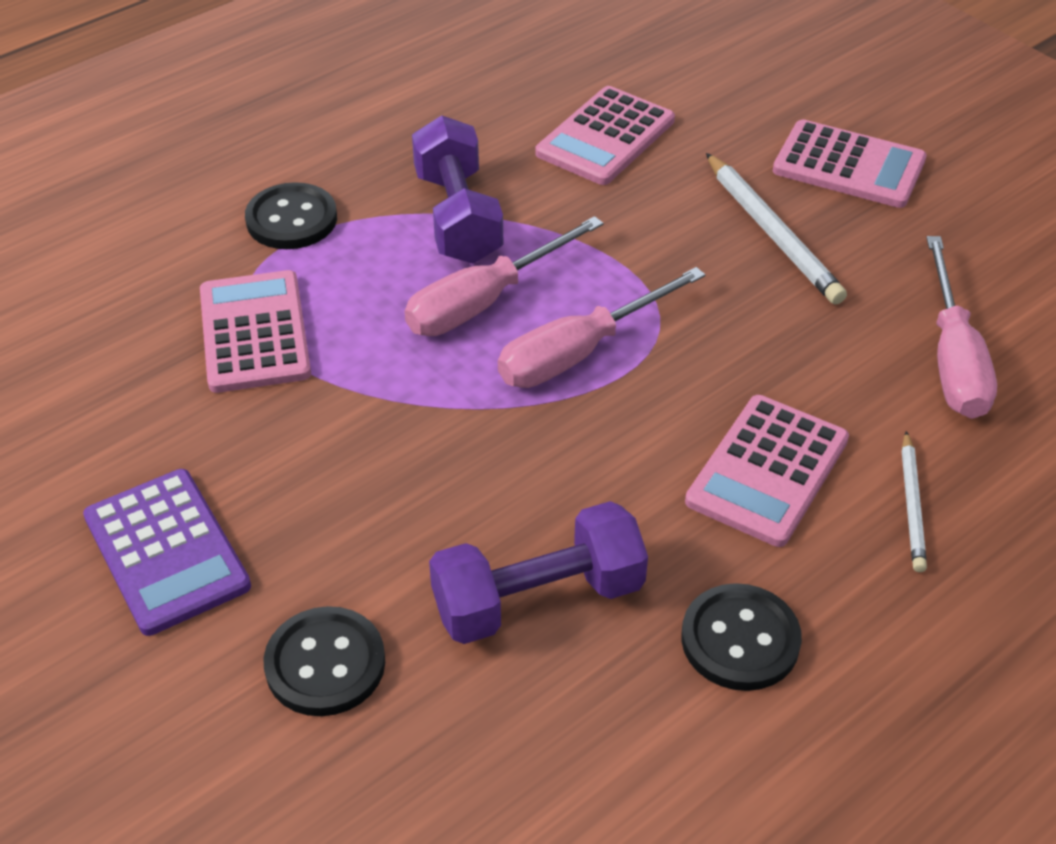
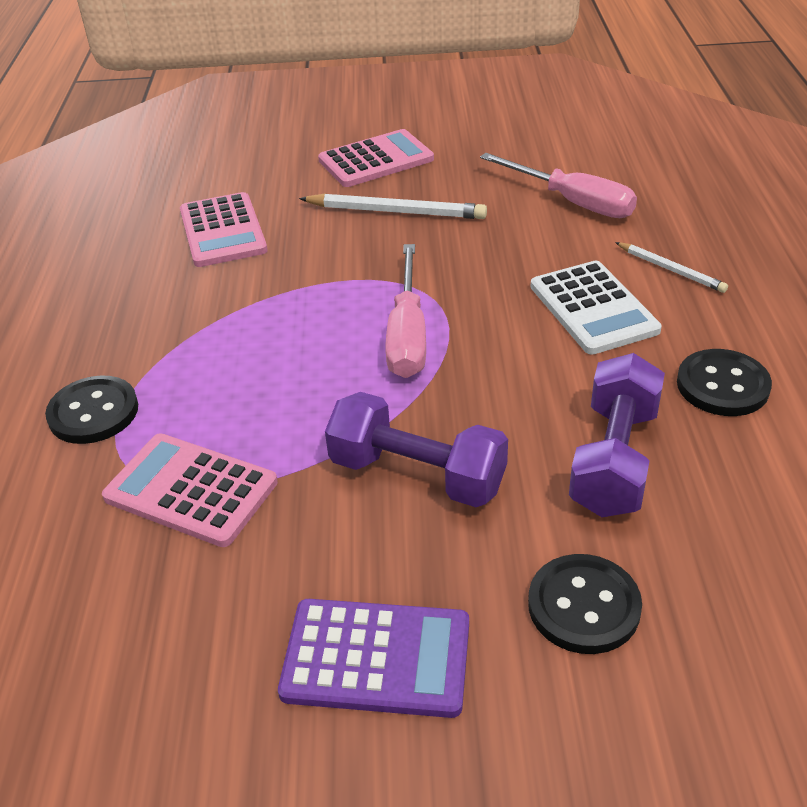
camera: 50 degrees left, 5 degrees down
pink screwdriver [405,216,604,336] -> none
purple dumbbell [412,116,503,264] -> purple dumbbell moved to [325,392,508,507]
pink calculator [685,395,849,547] -> white calculator [531,261,662,355]

